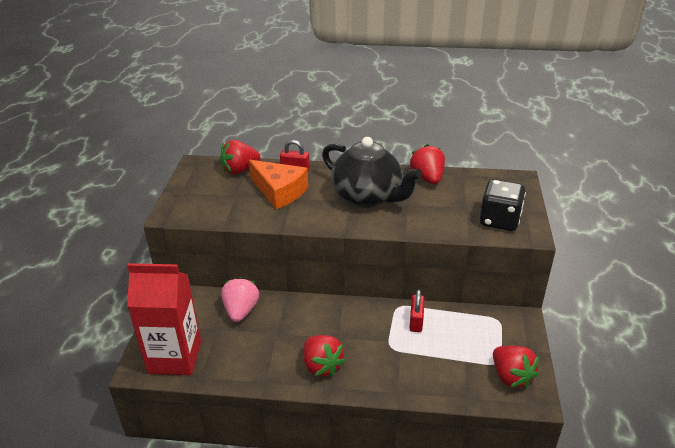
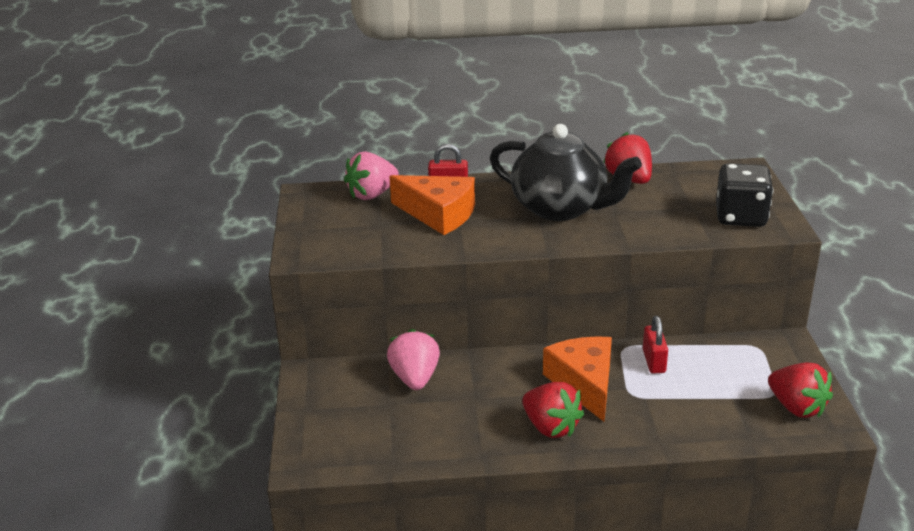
camera: 10 degrees left, 5 degrees down
red carton [127,263,201,375] -> none
red strawberry [220,140,260,175] -> pink strawberry [344,152,399,200]
none -> orange cheese [543,336,612,422]

